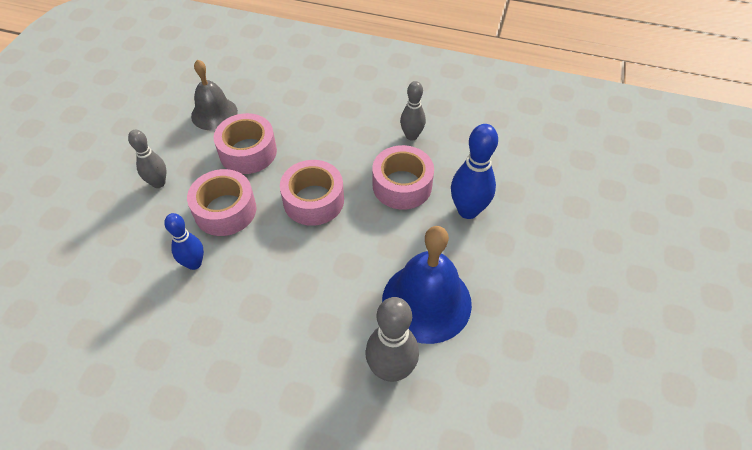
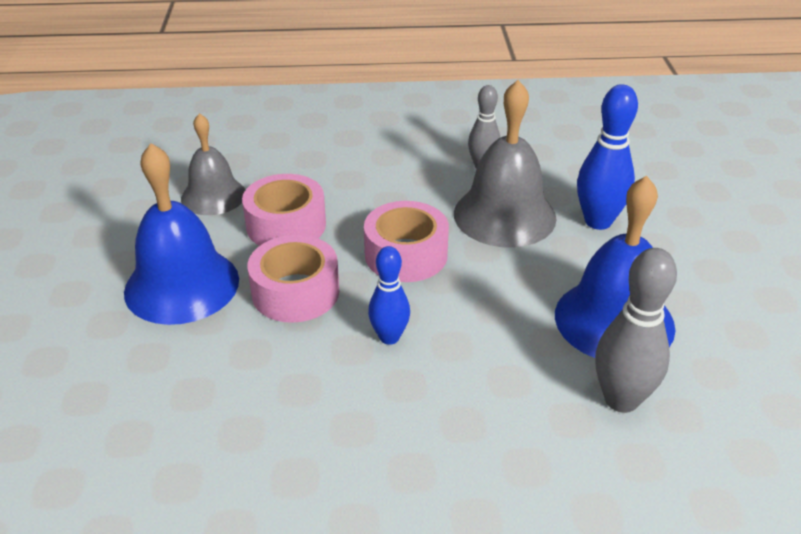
camera: 20 degrees left, 15 degrees down
grey bowling pin [128,130,166,188] -> blue bell [124,143,239,325]
blue bowling pin [164,213,204,270] -> blue bowling pin moved to [368,246,410,345]
pink tape [372,145,434,210] -> grey bell [454,80,556,248]

